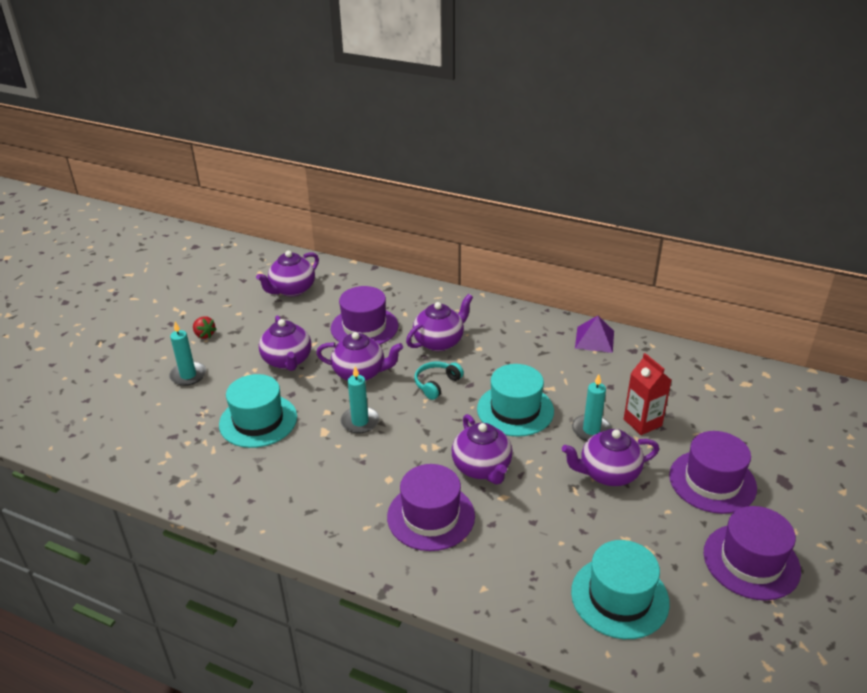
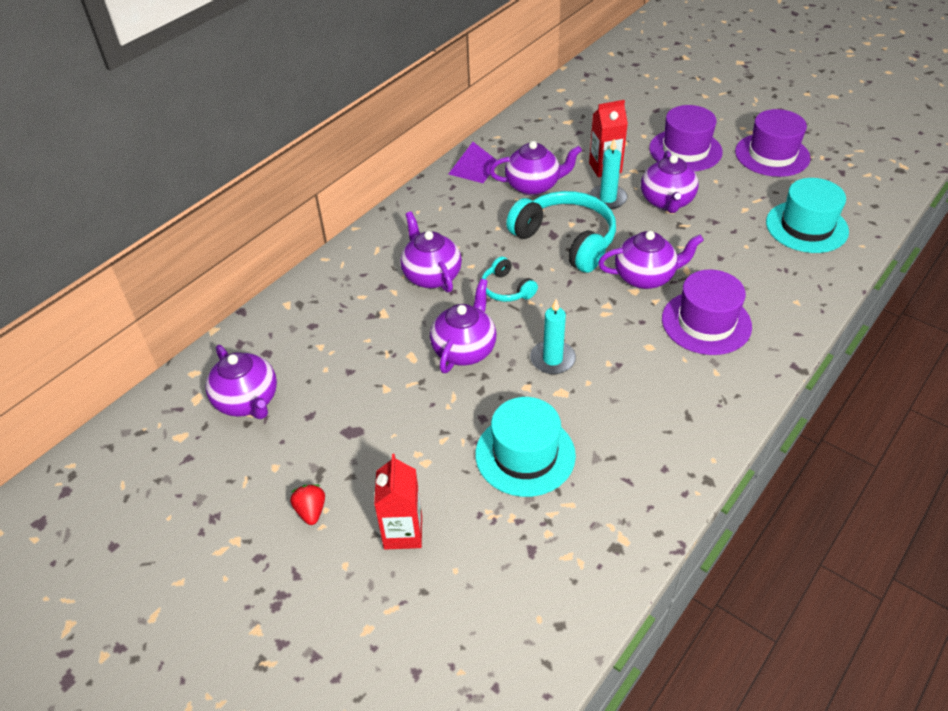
camera: 75 degrees left, 10 degrees up
turquoise candle [169,322,206,386] -> red carton [374,454,422,550]
red strawberry [193,316,217,339] -> red strawberry turned 75 degrees counterclockwise [290,484,325,525]
purple teapot [259,316,312,371] -> purple teapot moved to [489,141,582,196]
purple hat [331,286,398,345] -> none
turquoise hat [477,364,554,437] -> turquoise headphones [506,191,616,273]

